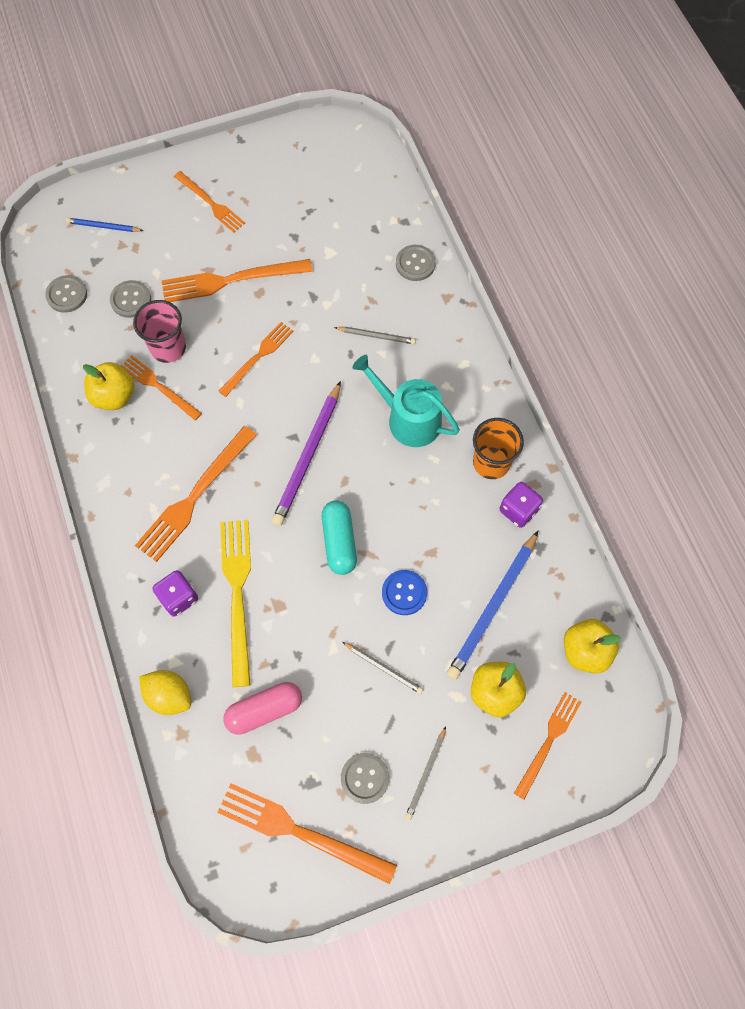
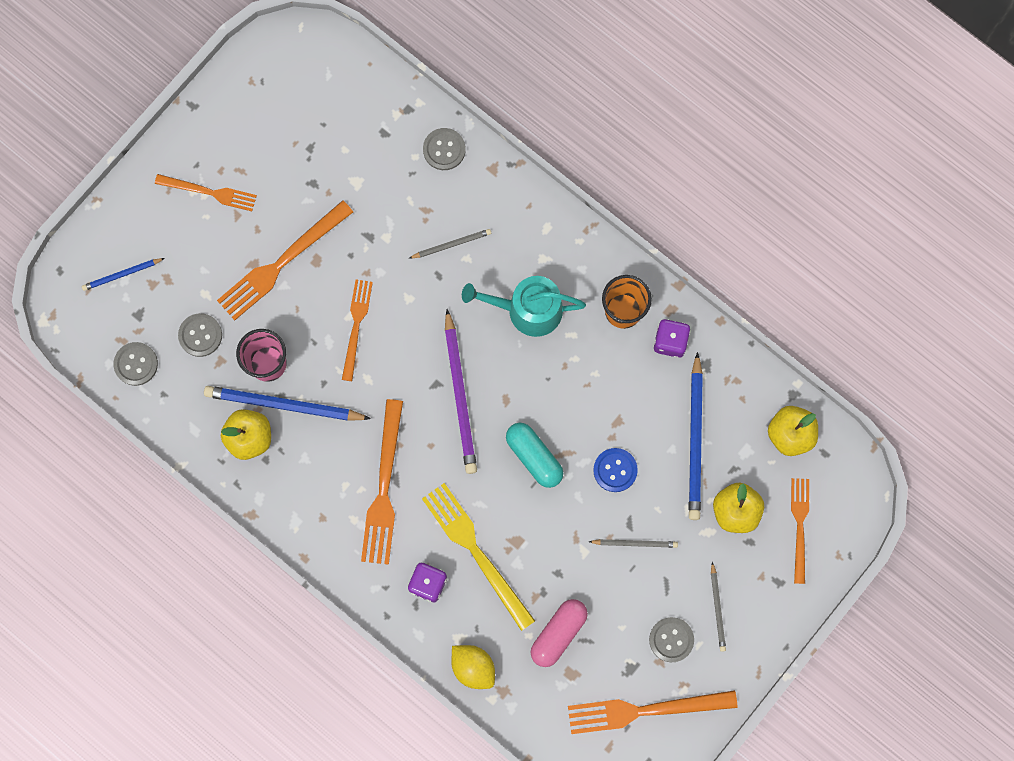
camera: 30 degrees left, 10 degrees up
orange fork [121,355,202,420] -> blue pencil [204,386,371,421]
yellow lemon [139,670,191,715] -> yellow lemon turned 45 degrees clockwise [451,645,495,689]

